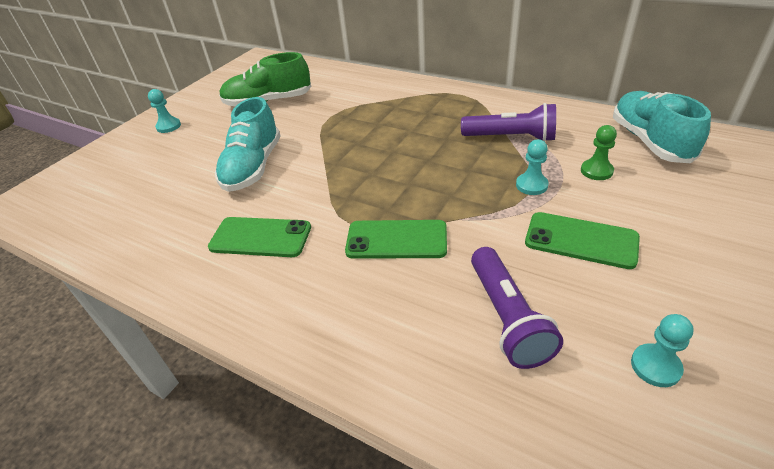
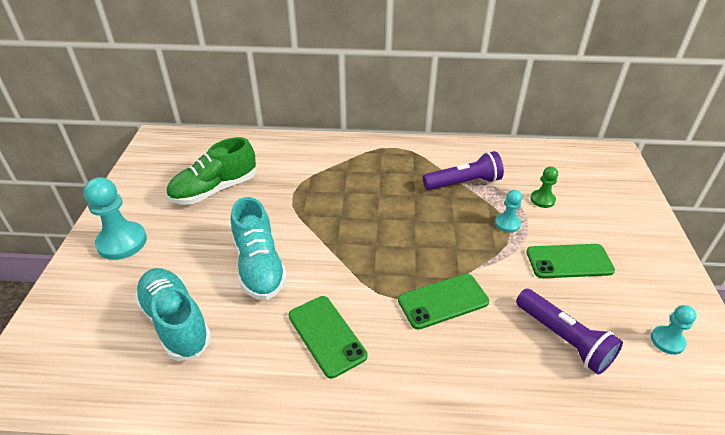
camera: 30 degrees left, 0 degrees up
turquoise pawn [148,89,181,133] -> turquoise pawn [84,177,147,260], size x1.81
green phone [208,217,311,257] -> green phone turned 75 degrees clockwise [288,296,367,379]
turquoise shoe [613,91,711,163] -> turquoise shoe moved to [134,268,211,361]

